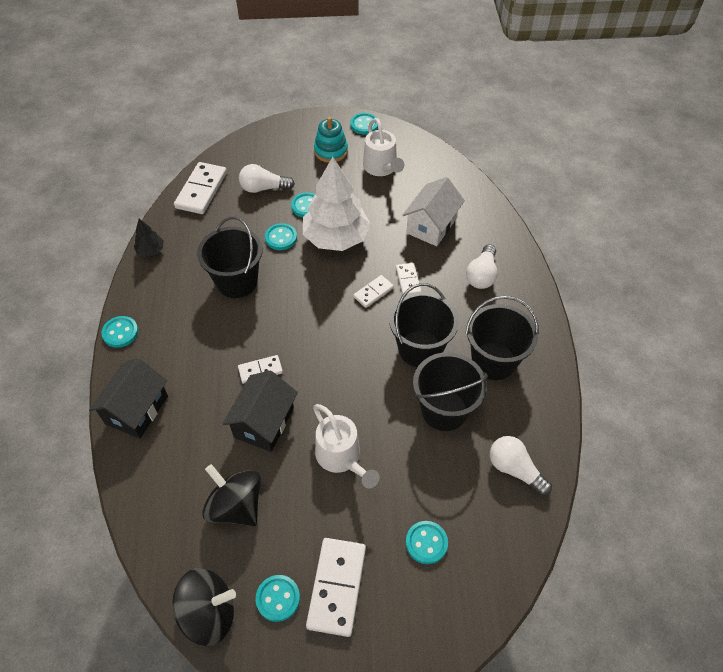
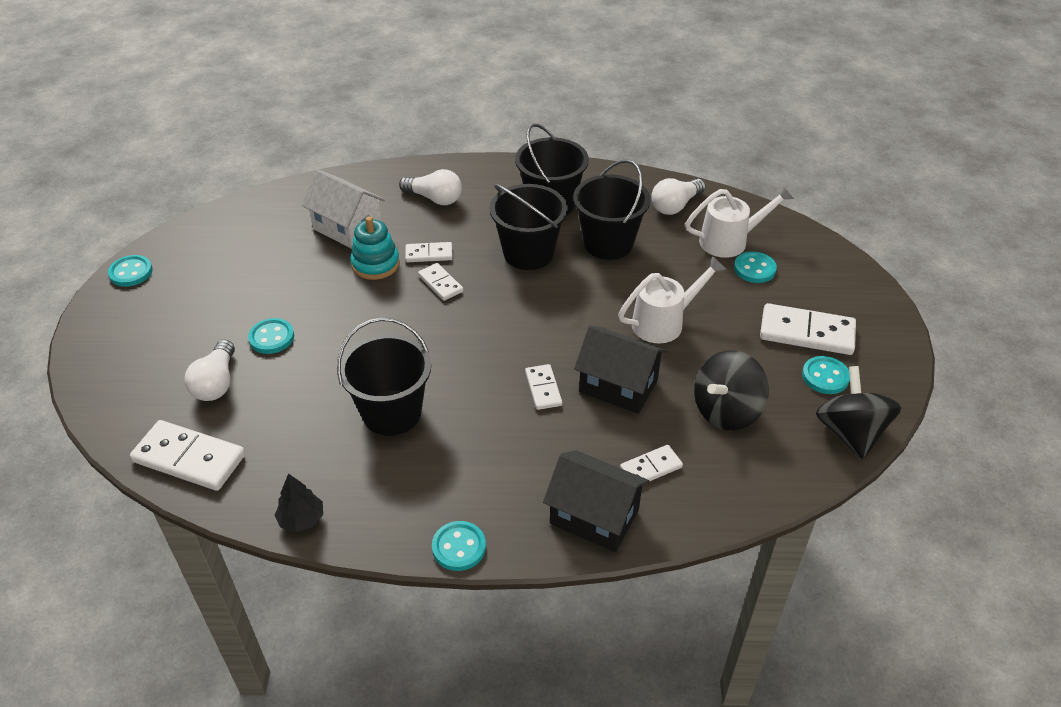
camera: 85 degrees left, 10 degrees down
turquoise button [265,223,297,250] -> none
white tree [303,157,371,251] -> none
turquoise stacking toy [314,117,348,163] -> turquoise stacking toy moved to [350,216,400,280]
white watering can [363,118,404,176] -> white watering can moved to [685,185,794,258]
none -> white domino [620,445,683,482]

